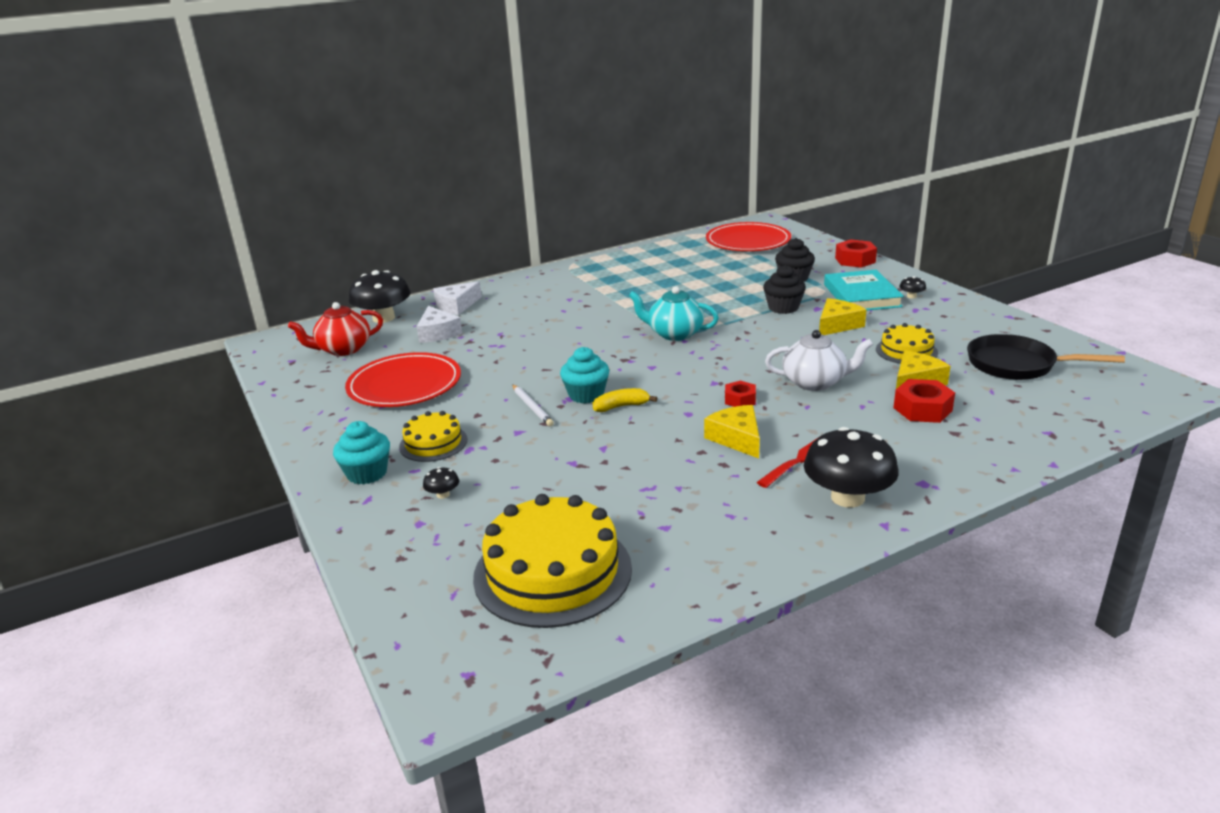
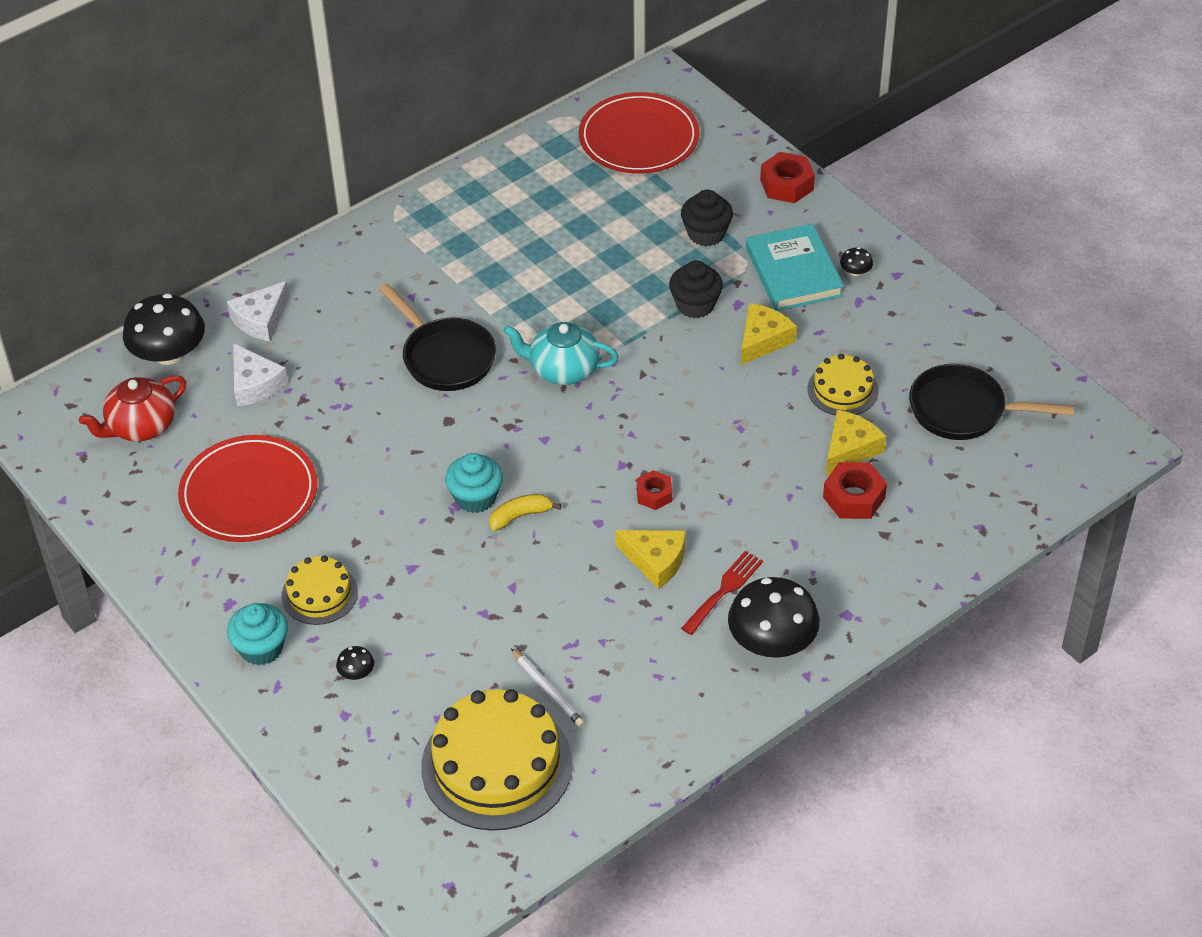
camera: 10 degrees left, 20 degrees up
white pencil [512,384,554,426] -> white pencil moved to [511,648,585,727]
yellow cheese [704,405,760,458] -> yellow cheese turned 150 degrees clockwise [615,530,686,589]
white teapot [765,330,873,391] -> none
none -> black pan [379,284,496,391]

